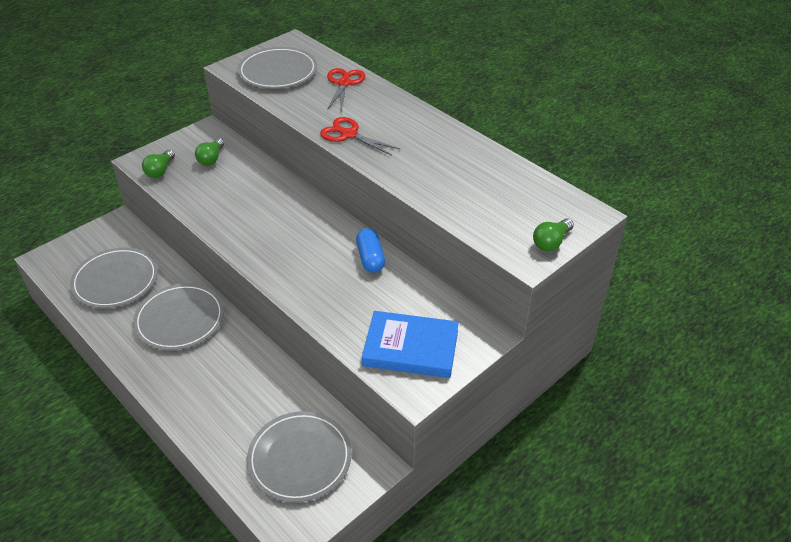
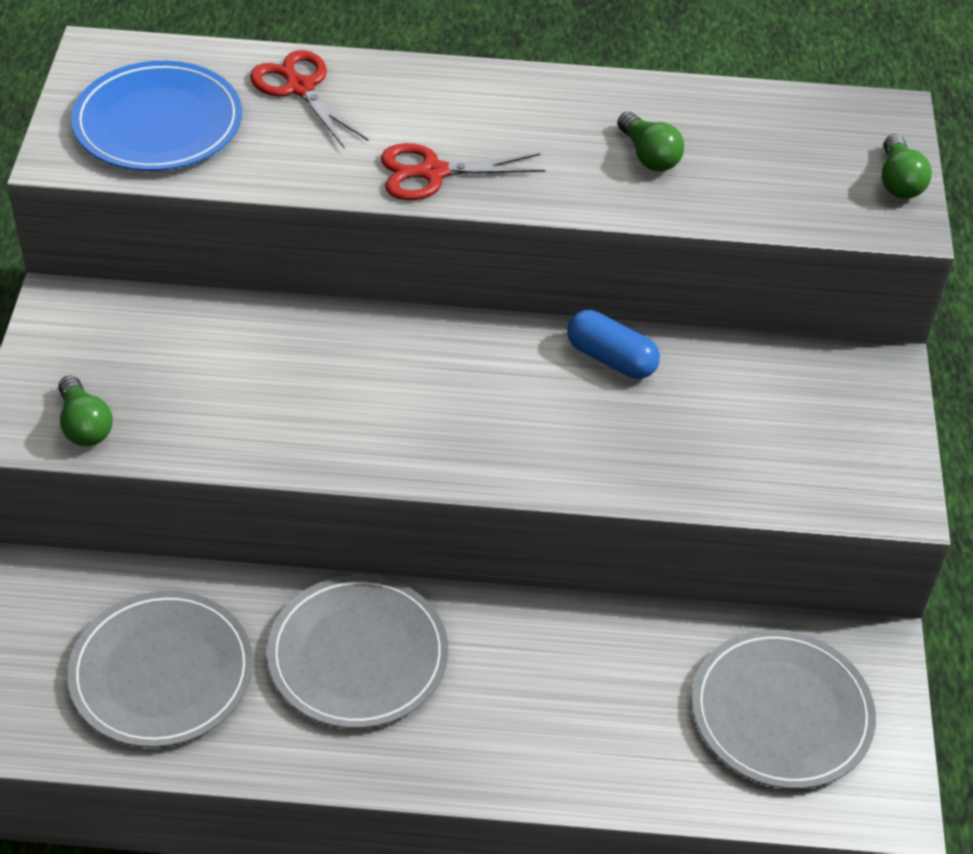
camera: 45 degrees left, 5 degrees up
green light bulb [195,138,224,166] -> green light bulb moved to [617,111,684,171]
grey plate [237,47,317,89] -> blue plate [71,61,242,171]
blue book [362,311,459,378] -> none

